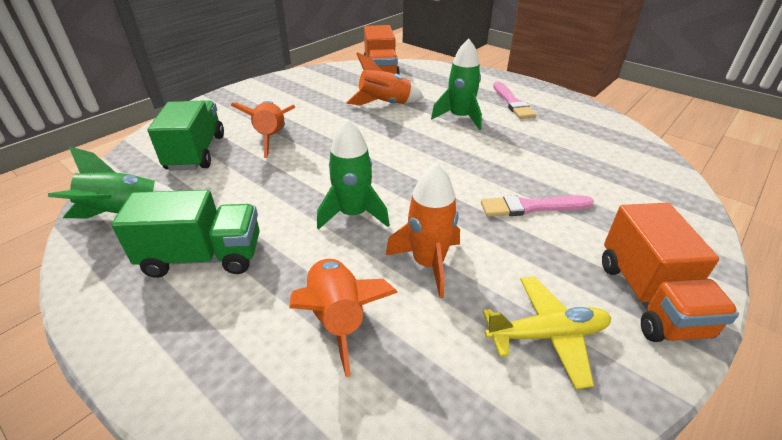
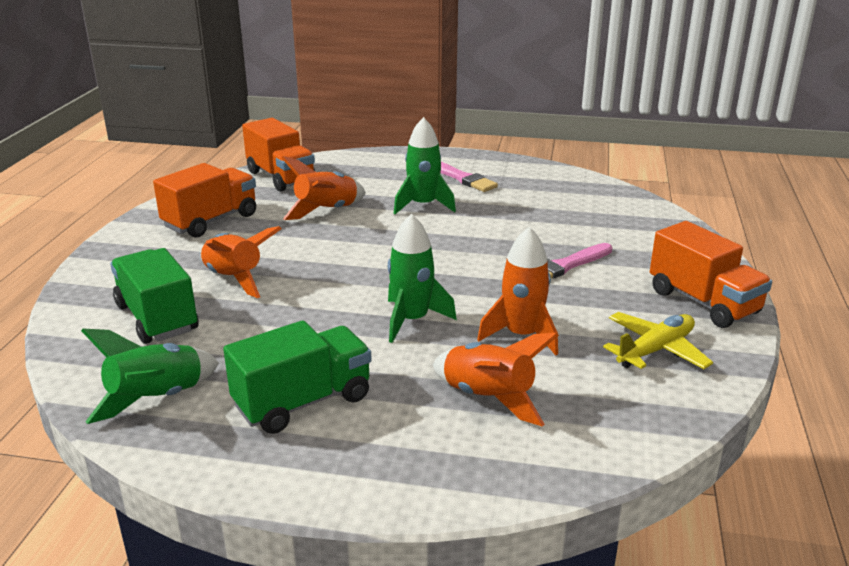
camera: 30 degrees left, 10 degrees down
none -> orange truck [153,163,256,238]

